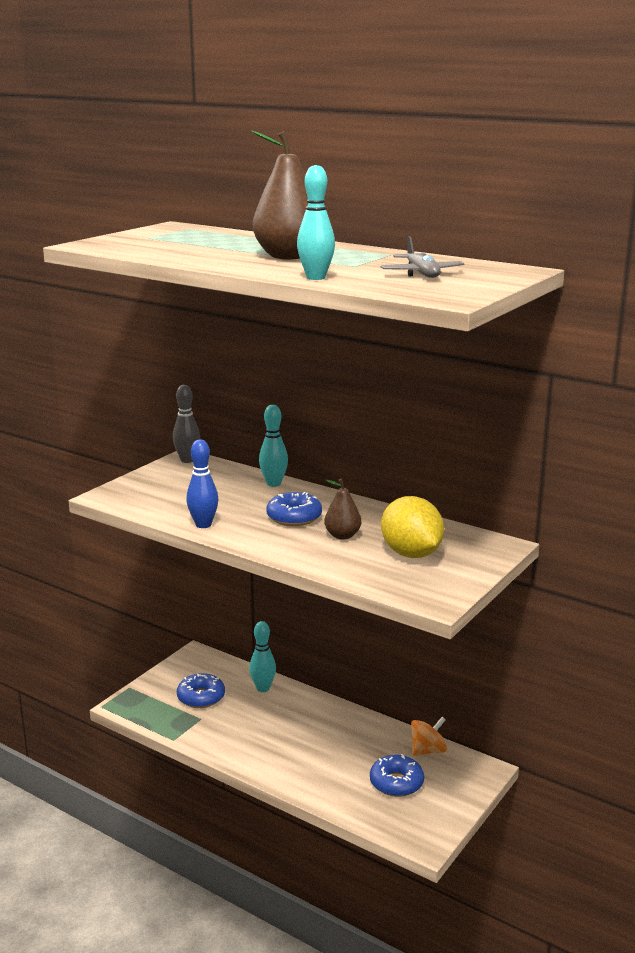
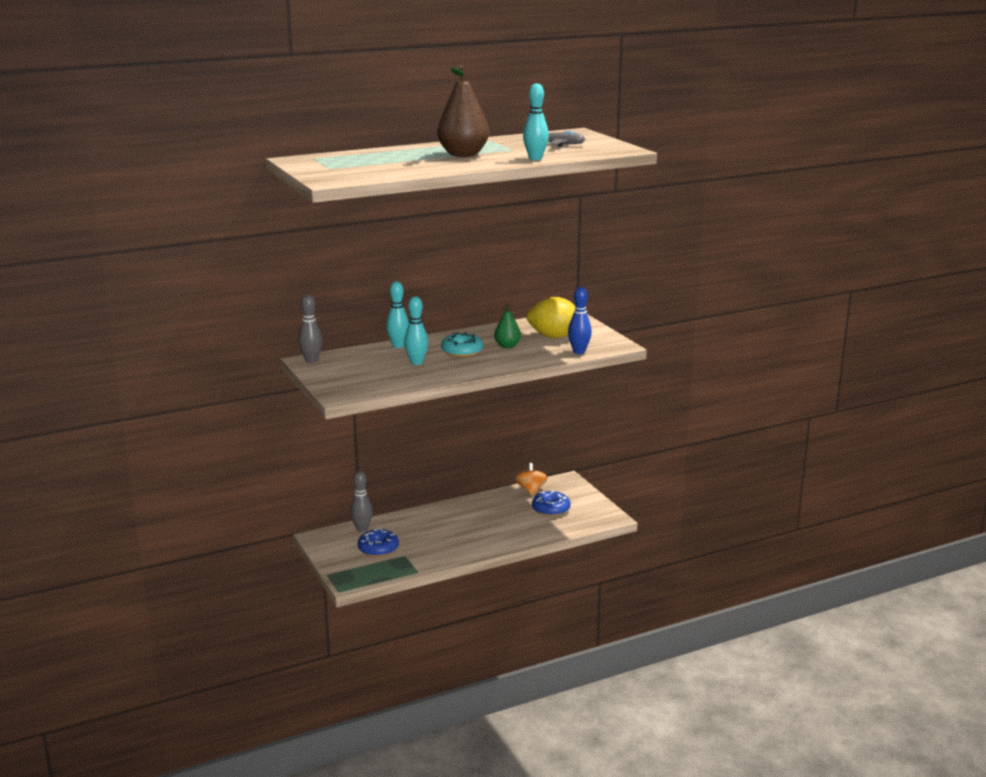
camera: 60 degrees left, 0 degrees up
blue bowling pin [187,440,218,528] -> blue bowling pin moved to [568,287,592,354]
turquoise bowling pin [249,621,276,692] -> turquoise bowling pin moved to [404,296,428,365]
blue donut [267,492,322,526] -> turquoise donut [441,332,483,357]
brown pear [324,479,361,539] -> green pear [494,304,521,348]
none -> grey bowling pin [350,471,373,532]

